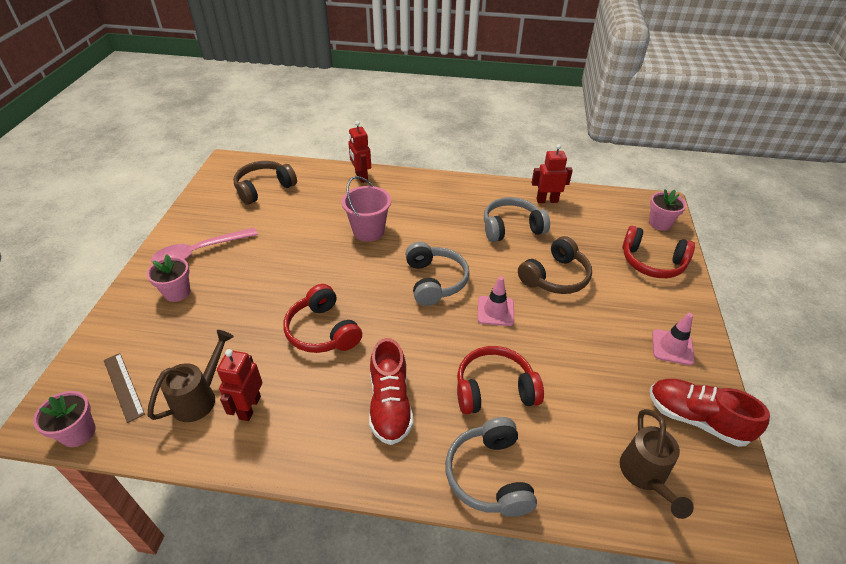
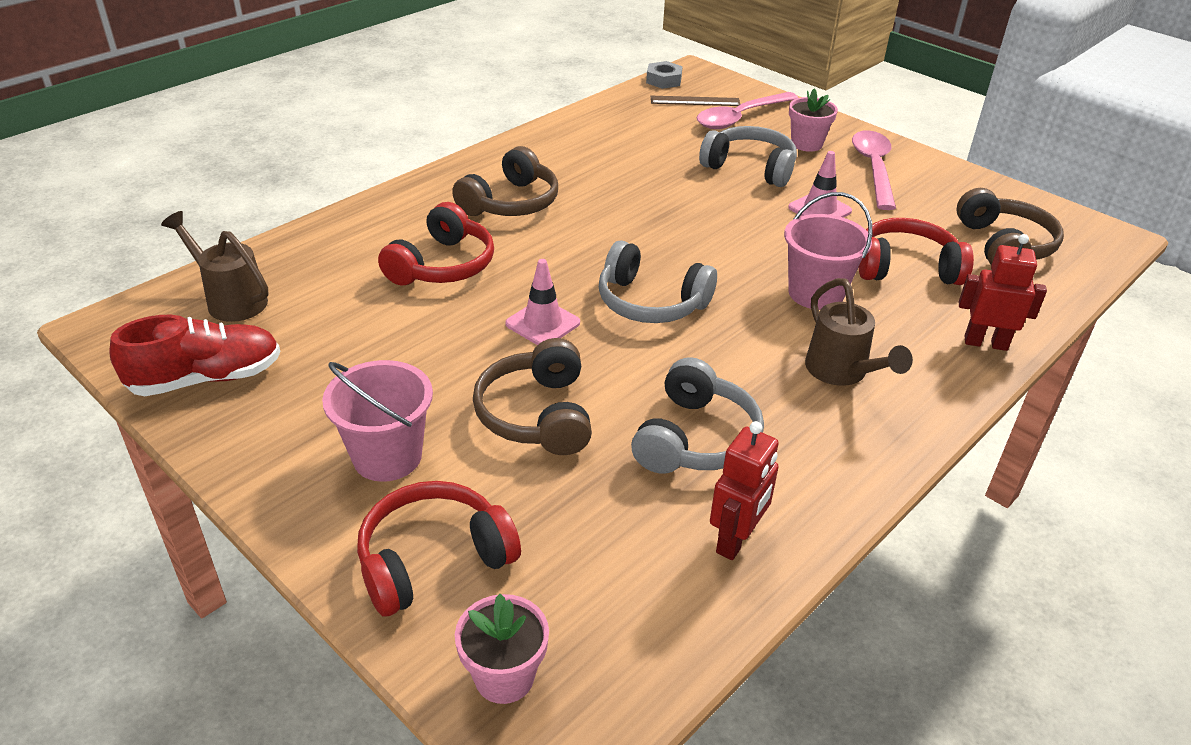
camera: 125 degrees right, 5 degrees down
pink flower pot [33,391,96,447] -> grey nut [646,61,683,89]
brown watering can [148,330,234,422] -> brown watering can moved to [805,278,913,386]
red robot [217,349,262,421] -> none
red headphones [283,284,362,353] -> red headphones moved to [858,218,974,285]
red shoe [369,338,413,445] -> brown headphones [452,146,558,216]
grey headphones [445,417,537,517] -> grey headphones moved to [699,126,797,187]
pink traffic cone [652,313,695,365] -> pink traffic cone moved to [788,151,852,218]
none -> pink bucket [322,360,433,482]
none -> pink spoon [697,92,798,129]

